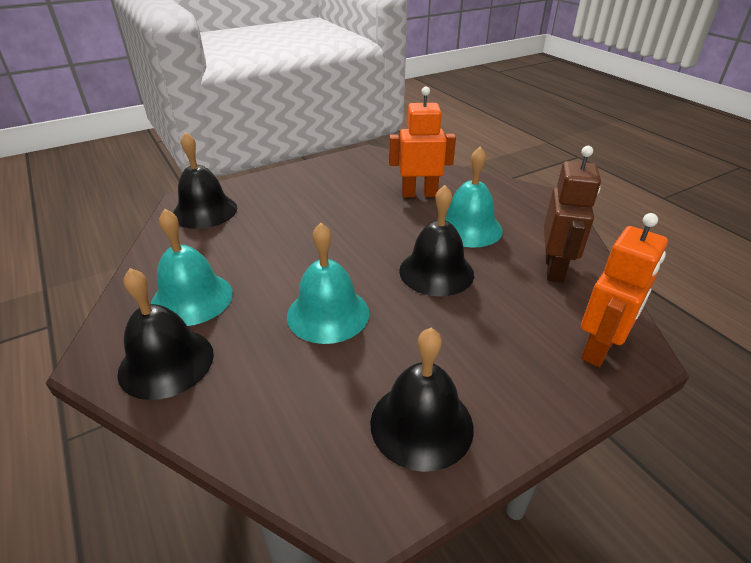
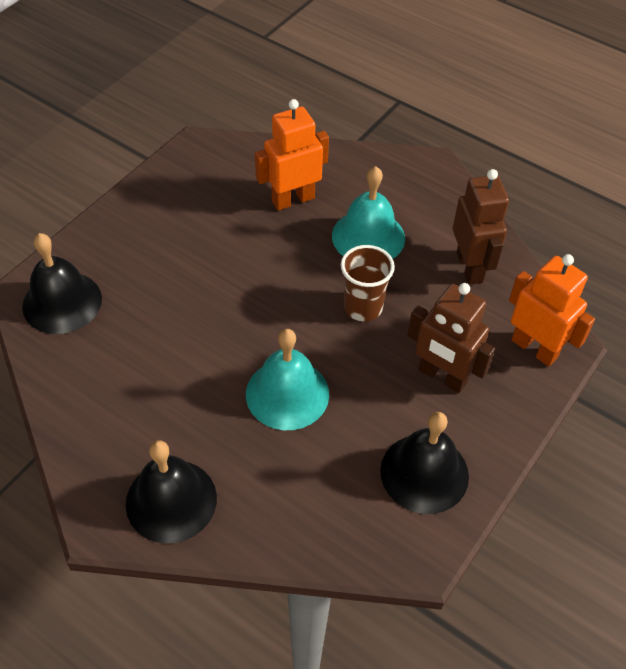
camera: 25 degrees left, 15 degrees up
turquoise bell [151,209,233,326] -> none
black bell [399,185,474,296] -> brown cup [341,245,395,321]
orange robot [581,213,668,367] -> orange robot turned 60 degrees counterclockwise [509,254,595,366]
none -> brown robot [407,283,495,393]

